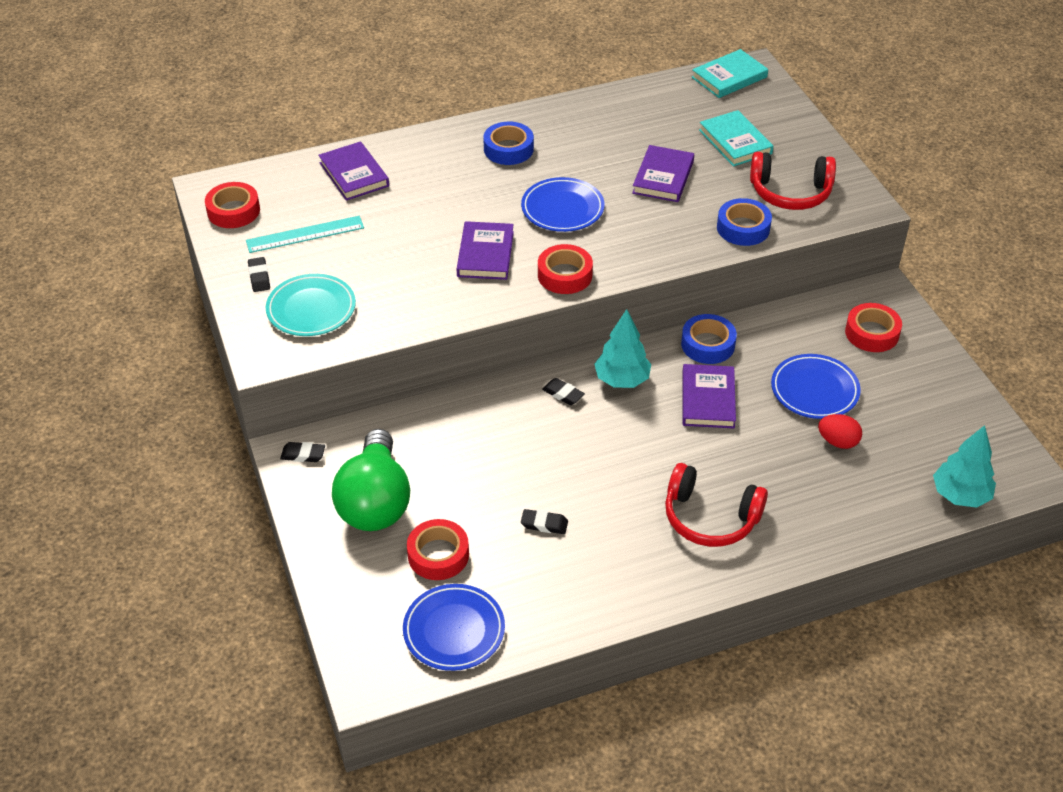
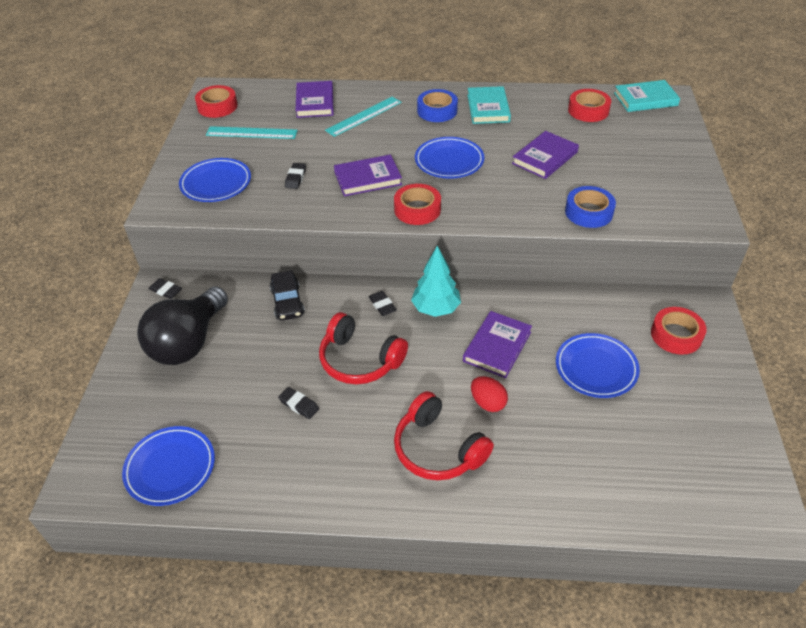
camera: 25 degrees right, 0 degrees up
black eraser [248,257,270,292] -> black eraser moved to [285,163,306,189]
turquoise plate [266,274,356,336] -> blue plate [179,158,251,202]
green light bulb [332,429,410,531] -> black light bulb [137,287,228,365]
red tape [407,519,469,580] -> red tape moved to [568,89,611,122]
purple book [457,221,514,280] -> purple book turned 45 degrees clockwise [334,155,402,196]
blue tape [681,314,737,364] -> none
turquoise book [699,110,773,167] -> turquoise book moved to [467,86,511,124]
red headphones [750,152,836,210] -> red headphones moved to [319,312,408,384]
red egg [818,414,862,449] -> red egg moved to [471,376,508,412]
turquoise tree [933,425,996,508] -> none
none -> black car [269,270,305,321]
none -> turquoise ruler [325,97,402,137]

